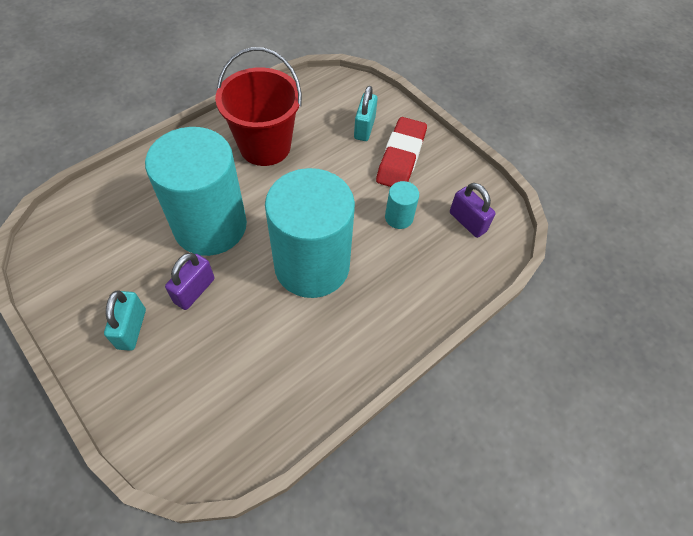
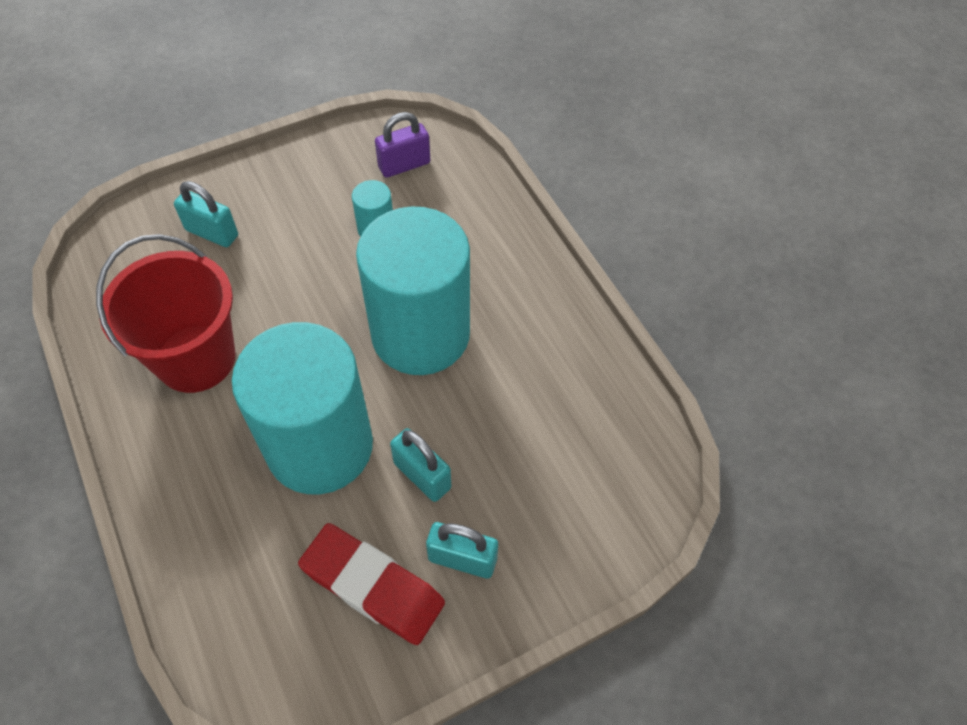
camera: 75 degrees left, 0 degrees up
purple padlock [165,253,215,310] -> turquoise padlock [390,428,451,502]
red eraser [376,117,427,187] -> red eraser moved to [298,523,445,645]

